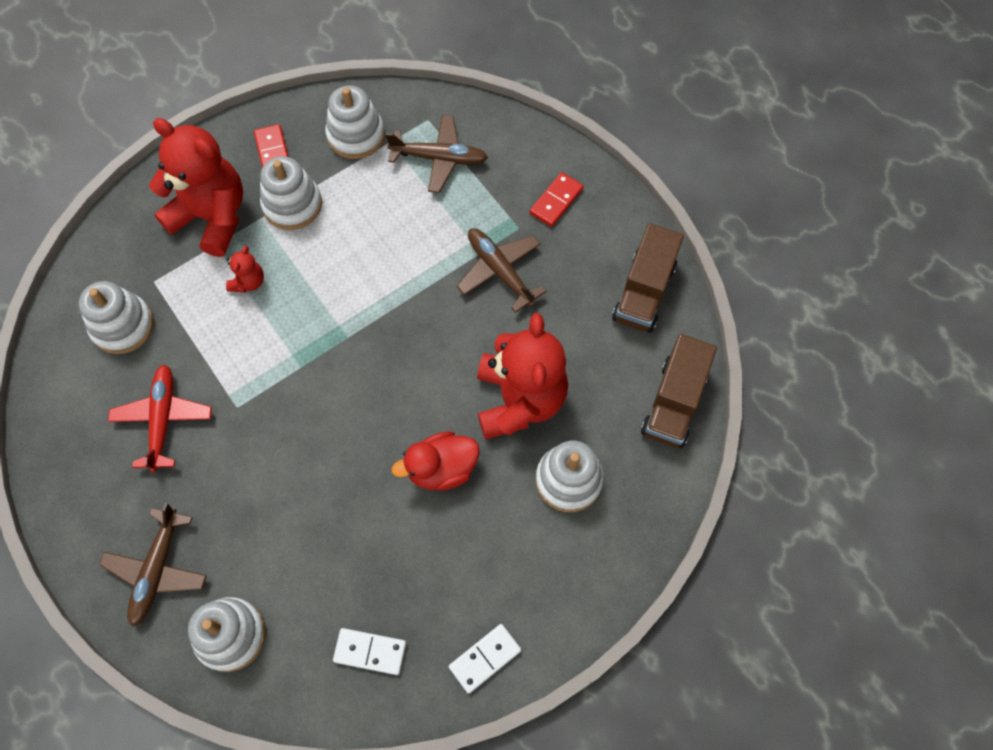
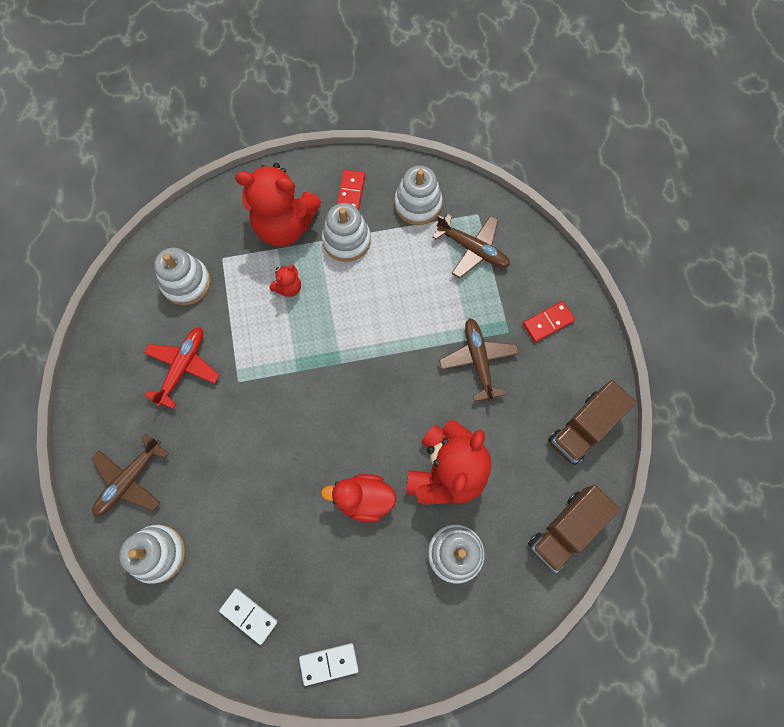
camera: 25 degrees right, 5 degrees up
red teddy bear [149,118,243,257] -> red teddy bear turned 135 degrees clockwise [235,163,321,246]

